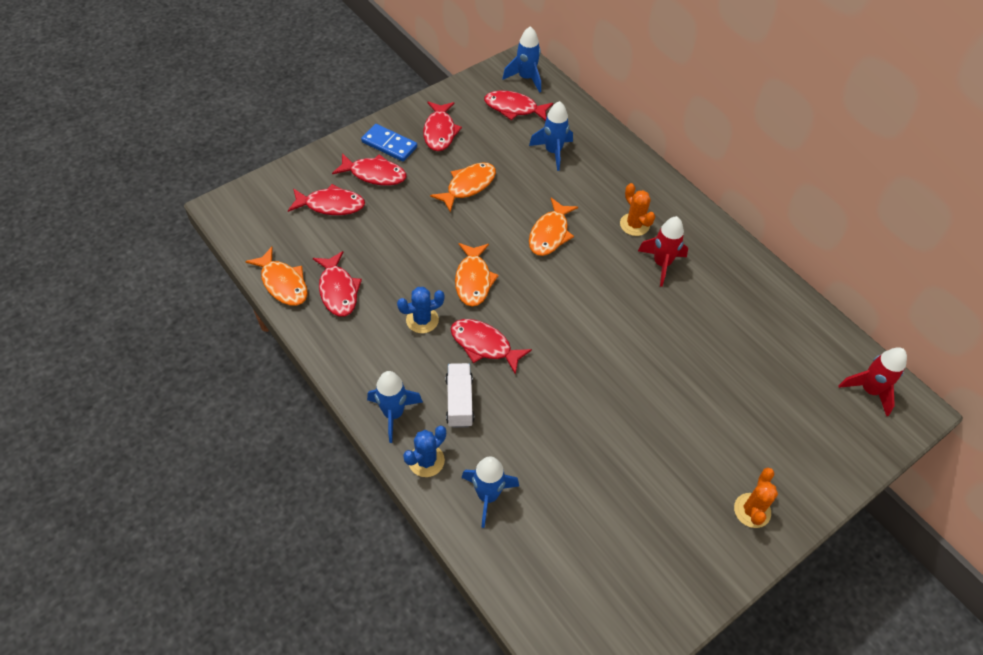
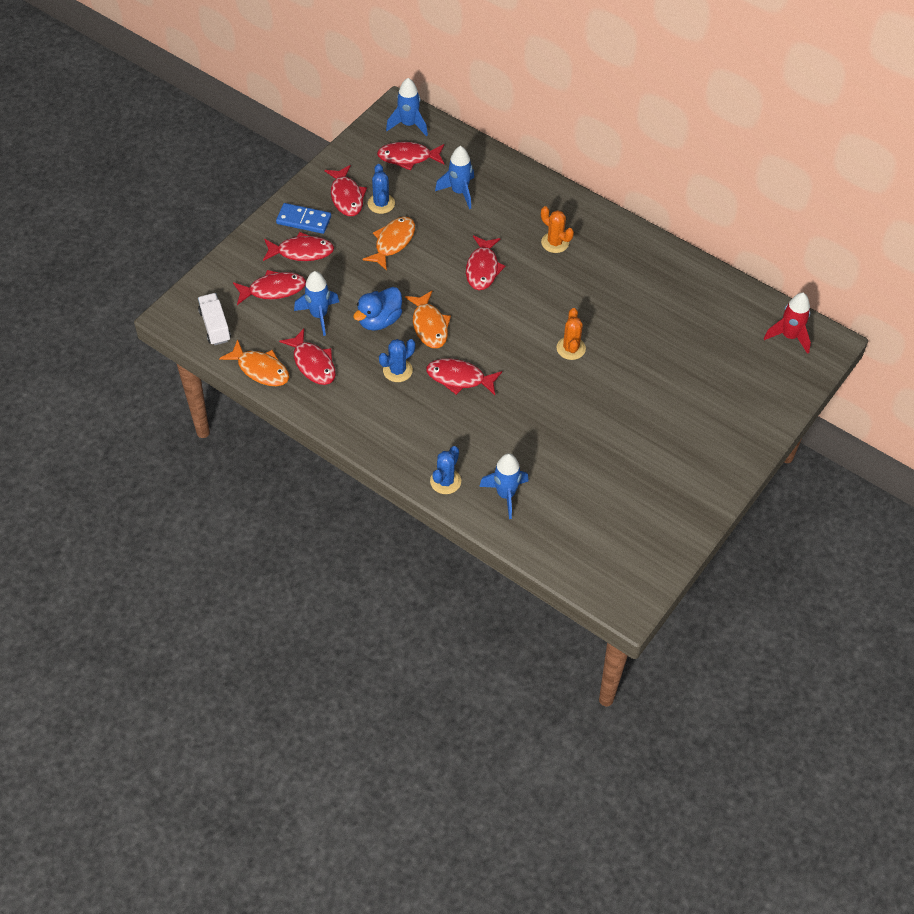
camera: 15 degrees left, 0 degrees up
blue rocket [367,371,423,443] -> blue rocket moved to [294,271,339,336]
white truck [445,363,474,428] -> white truck moved to [198,293,231,345]
orange fish [529,198,578,256] -> red fish [466,235,505,290]
red rocket [638,216,688,287] -> none
orange cactus [734,467,778,528] -> orange cactus moved to [556,308,586,360]
none -> blue duck [353,287,402,331]
none -> blue cactus [368,164,395,214]

